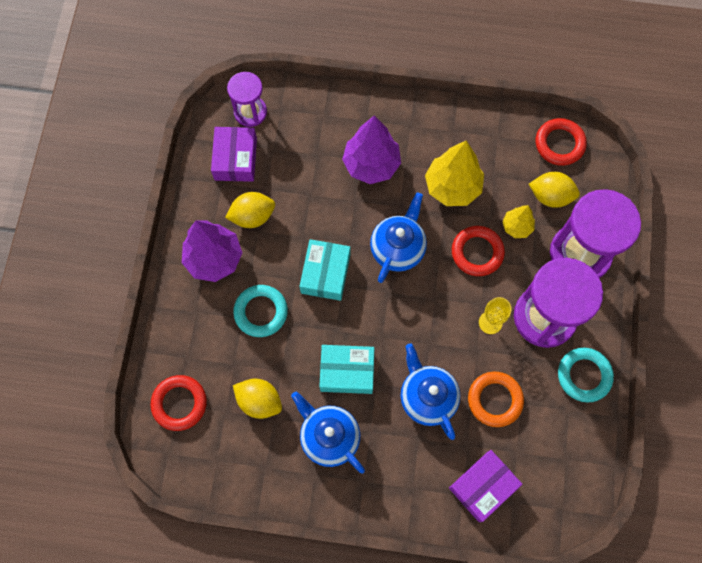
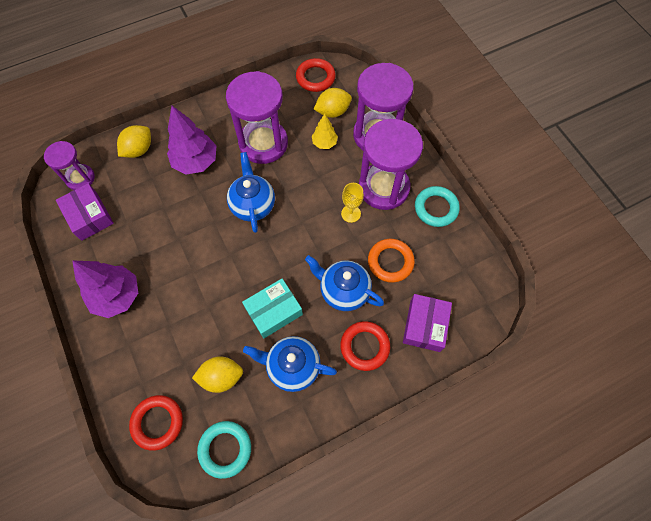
camera: 35 degrees left, 5 degrees down
yellow lemon [225,192,275,228] -> yellow lemon moved to [117,125,151,158]
turquoise ring [233,285,288,337] -> turquoise ring moved to [197,421,251,479]
turquoise box [300,239,350,301] -> none
yellow tree [425,141,484,206] -> purple hourglass [226,71,288,164]
red ring [452,226,505,276] -> red ring moved to [340,321,390,371]

